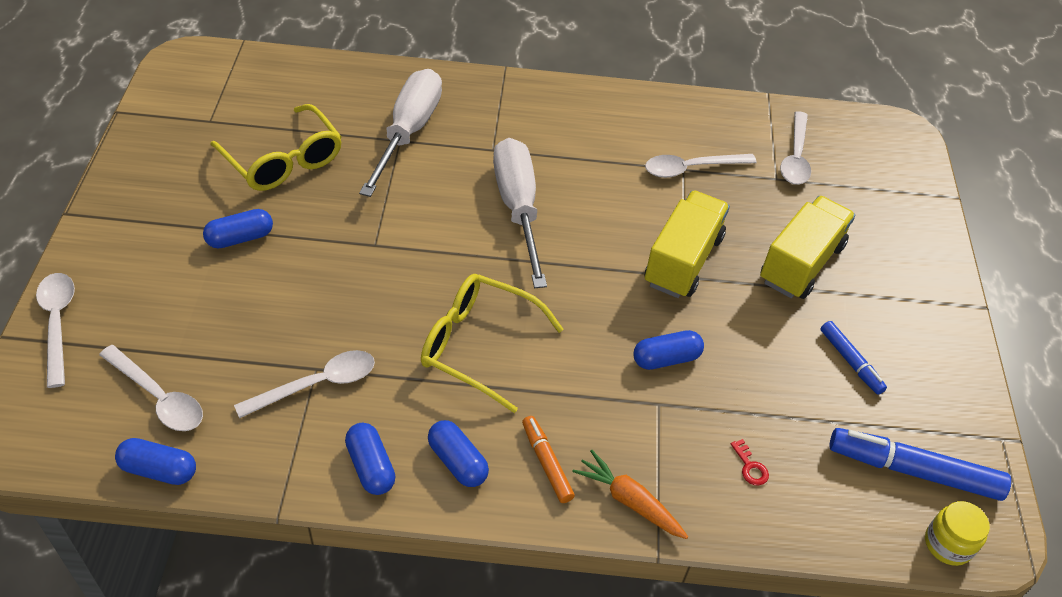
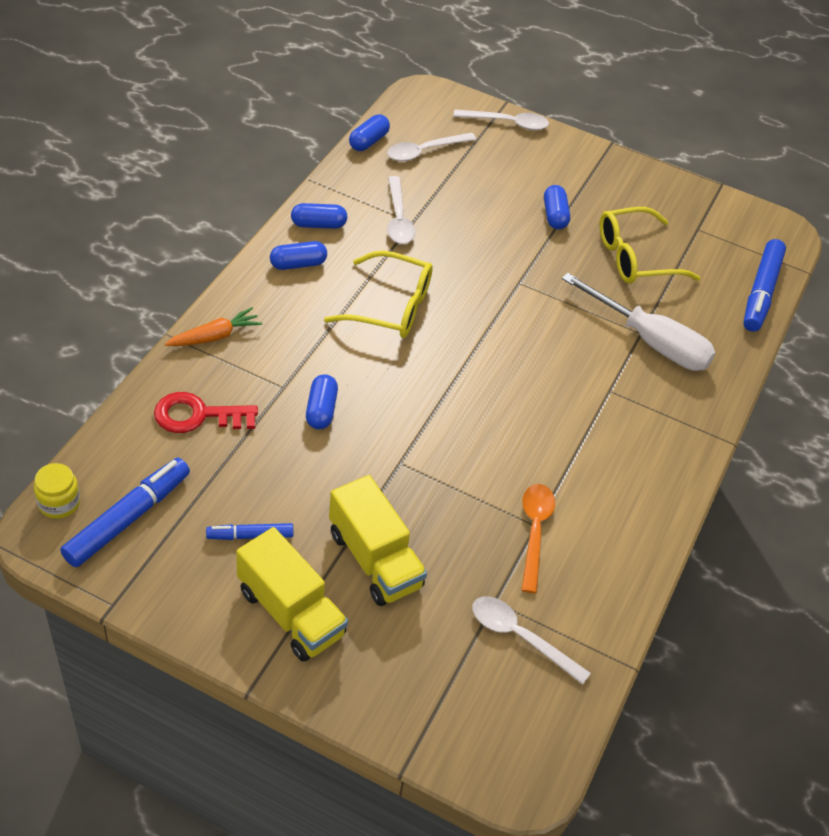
camera: 110 degrees right, 0 degrees up
yellow glasses [421,274,564,413] -> yellow glasses turned 60 degrees clockwise [324,250,433,338]
white screwdriver [493,138,547,288] -> none
orange marker [522,416,575,503] -> none
white spoon [645,154,757,178] -> orange spoon [521,484,555,593]
yellow truck [645,190,730,298] -> yellow truck moved to [236,527,348,661]
red key [731,439,769,485] -> red key [154,392,258,433], size x2.33
none -> blue marker [743,239,786,332]

